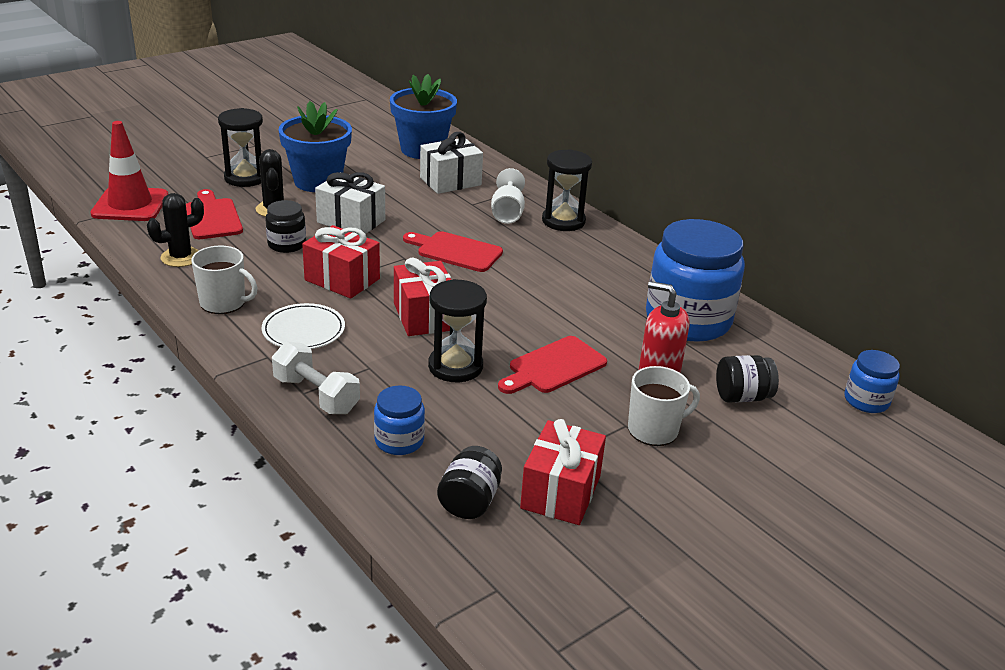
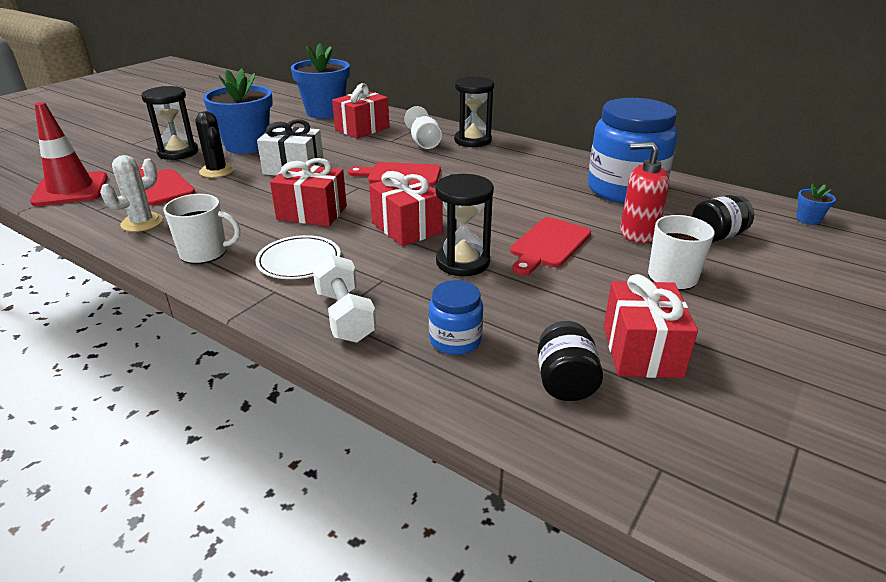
camera: 15 degrees left, 0 degrees up
black cactus [147,193,204,267] -> white cactus [100,155,163,232]
black jar [265,200,306,253] -> none
white dumbbell [272,342,360,414] -> white dumbbell turned 45 degrees clockwise [312,254,376,343]
white gift [420,132,483,194] -> red gift [332,83,389,138]
blue jar [844,350,900,413] -> blue flower pot [797,184,836,225]

